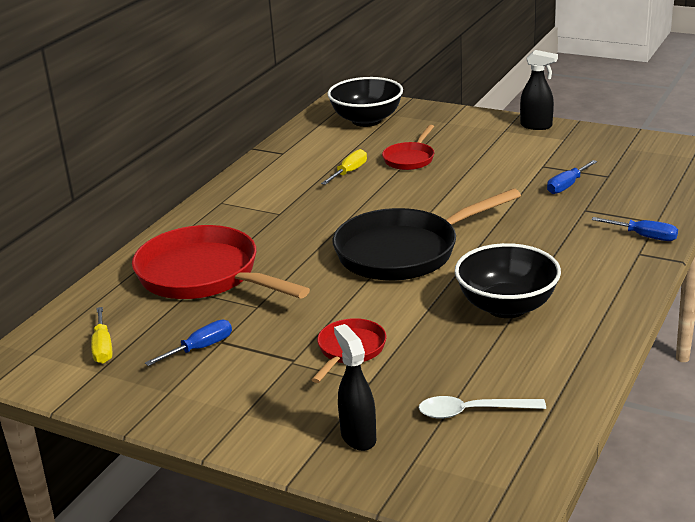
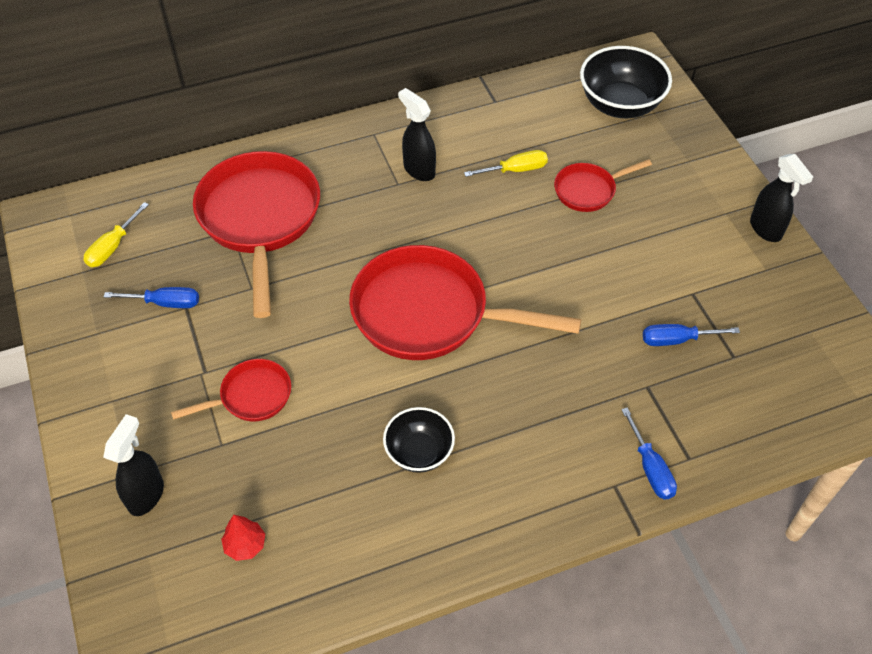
camera: 40 degrees right, 25 degrees up
black pan [332,188,521,281] -> red pan [349,245,581,360]
white spoon [419,396,546,419] -> red tree [221,515,265,561]
black bowl [455,243,561,318] -> black bowl [383,407,455,473], size x0.62
none -> black spray bottle [398,88,436,181]

